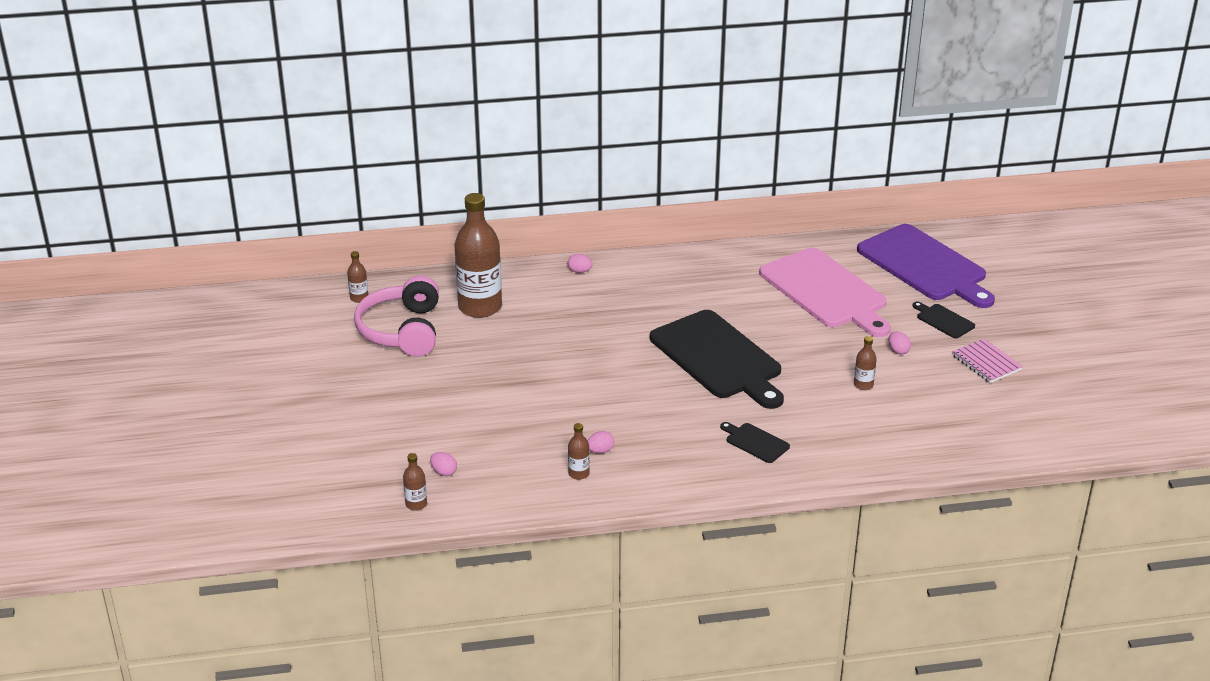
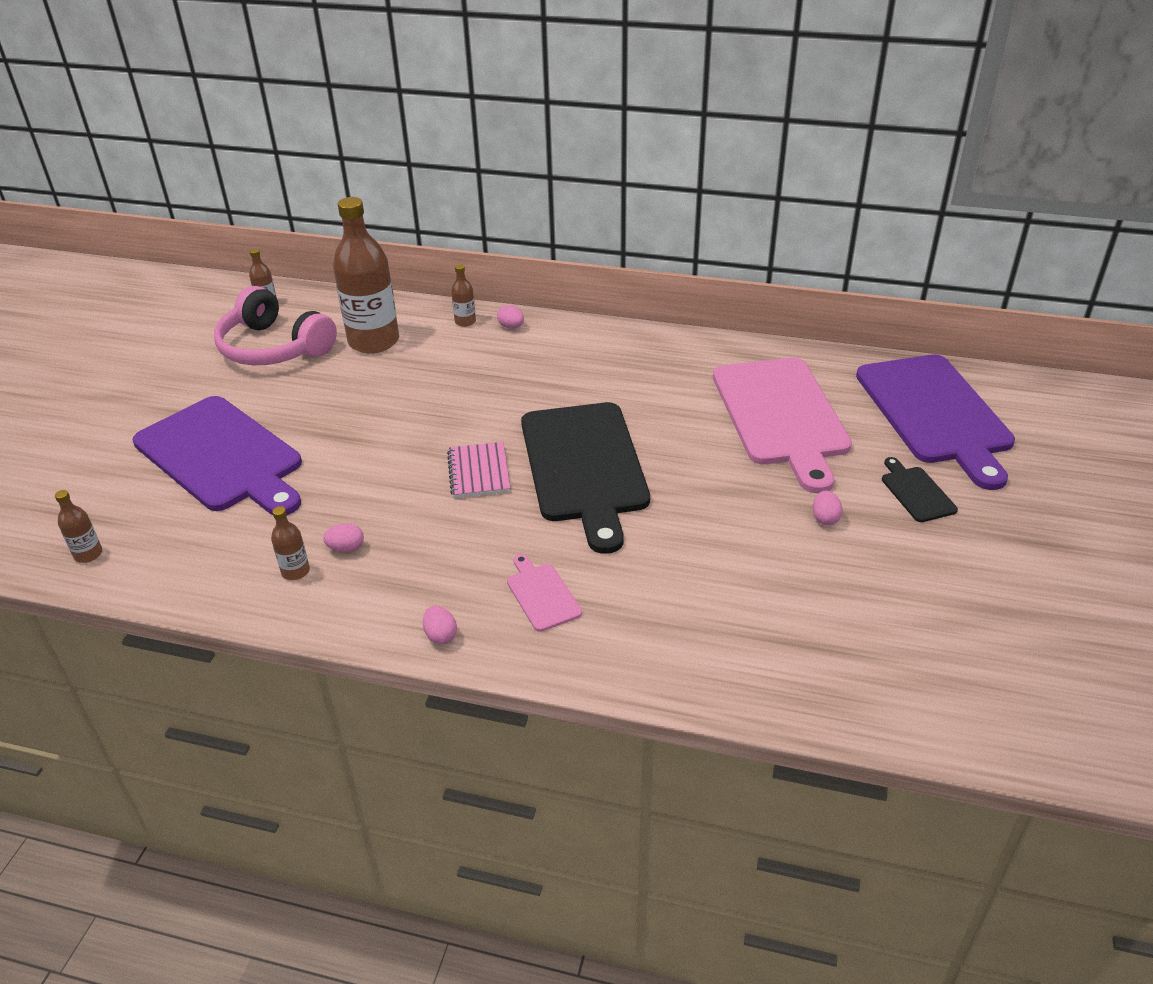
camera: 25 degrees right, 5 degrees up
pink headphones [354,276,439,357] -> pink headphones turned 75 degrees counterclockwise [214,286,337,365]
pink egg [430,452,457,476] -> pink egg moved to [423,606,457,644]
black cutting board [720,422,790,463] -> pink cutting board [507,554,582,632]
brown bottle [854,336,877,390] -> brown bottle moved to [451,264,476,327]
pink notebook [952,339,1023,383] -> pink notebook moved to [447,442,510,498]
none -> purple cutting board [133,396,302,515]

